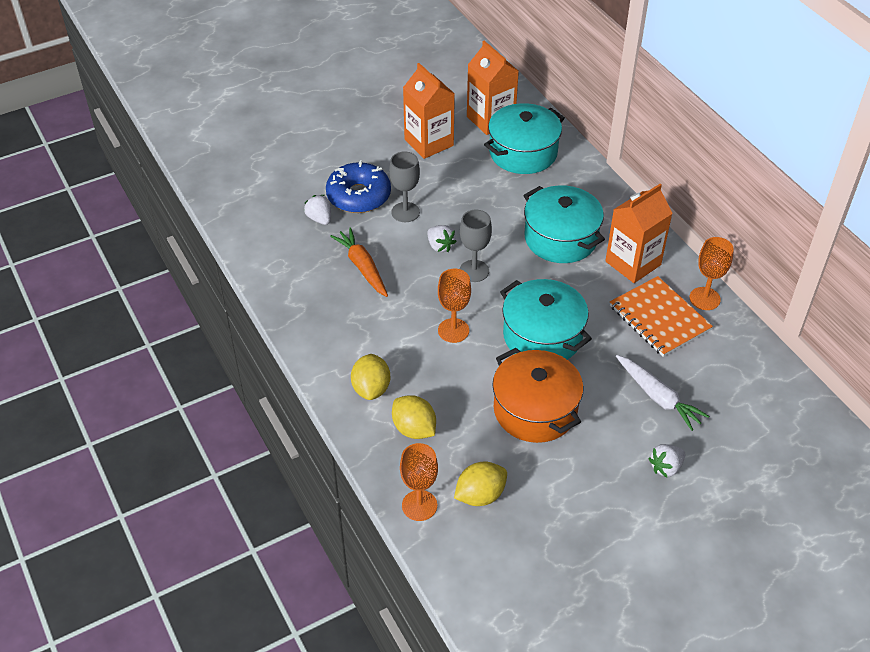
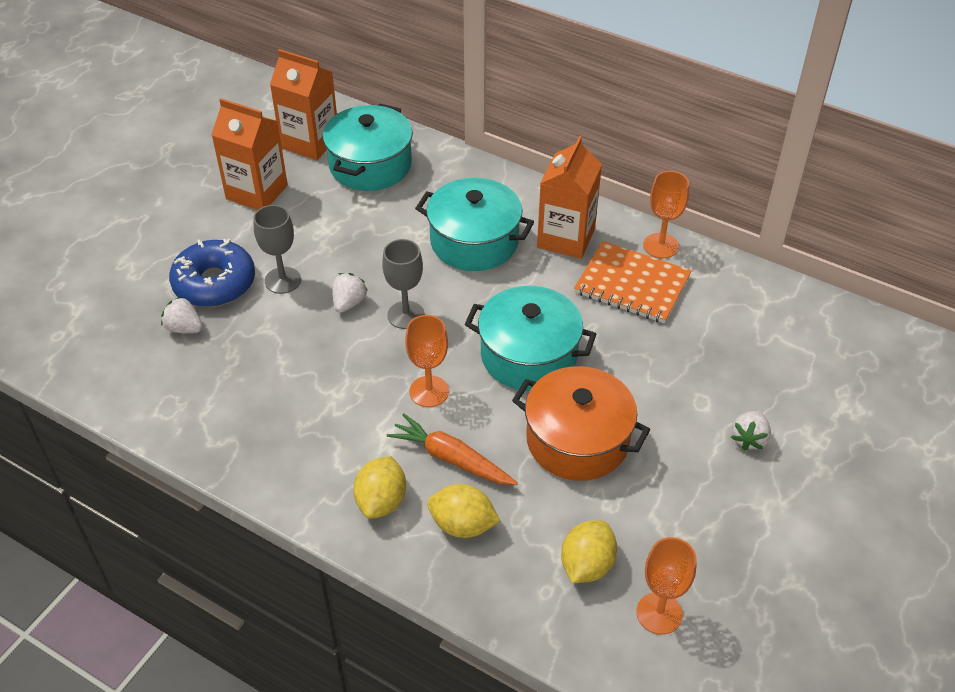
camera: 30 degrees left, 0 degrees up
orange carrot [330,228,388,297] -> orange carrot moved to [387,414,518,485]
yellow lemon [351,354,390,400] -> yellow lemon turned 45 degrees clockwise [353,456,406,519]
orange goblet [400,443,438,521] -> orange goblet moved to [636,537,697,635]
white strawberry [427,225,457,252] -> white strawberry turned 90 degrees counterclockwise [332,273,367,313]
white carrot [616,355,709,431] -> none

